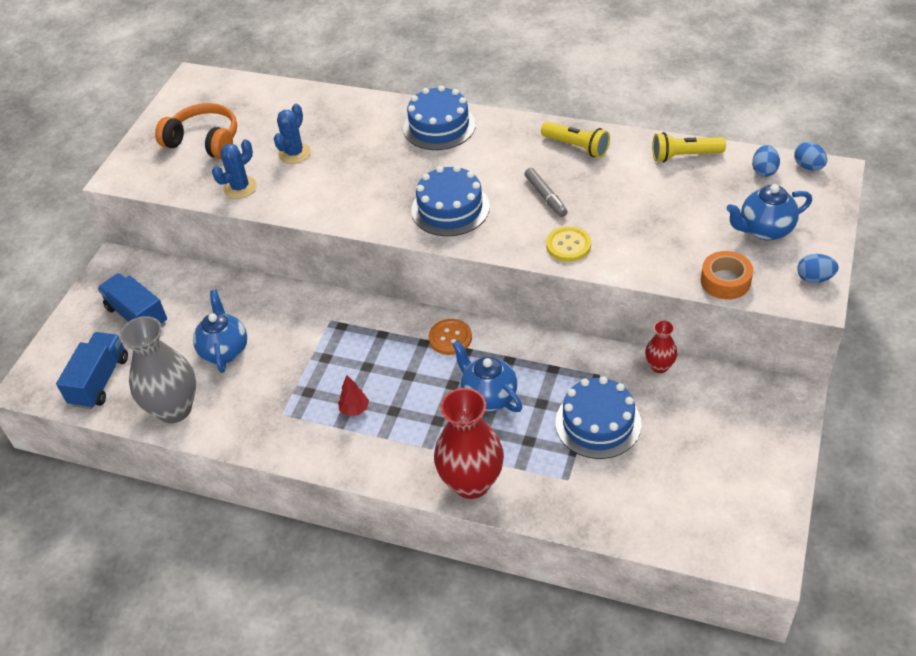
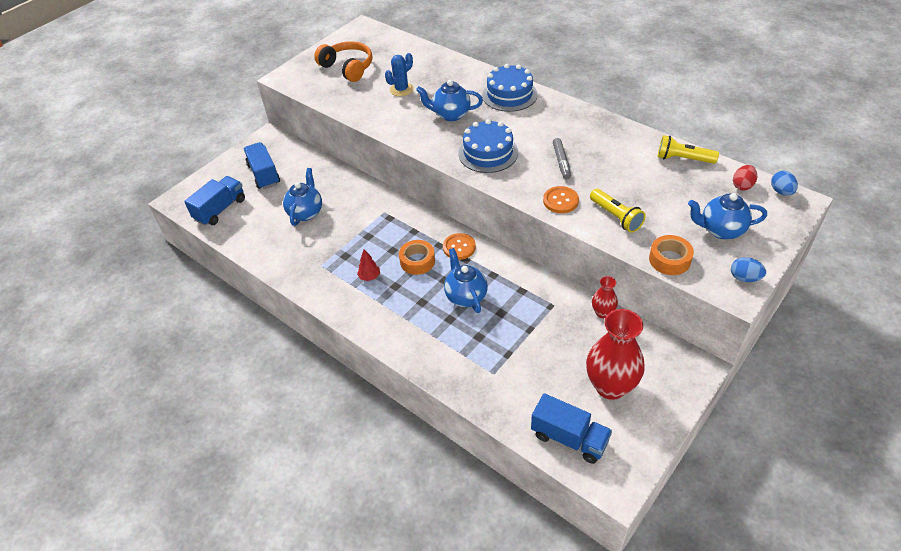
camera: 20 degrees right, 0 degrees up
grey vase [119,316,196,423] -> none
blue cactus [212,139,257,199] -> none
red vase [434,388,504,499] -> red vase moved to [586,309,645,400]
yellow flashlight [541,122,610,158] -> yellow flashlight moved to [590,189,646,233]
yellow button [546,226,591,262] -> orange button [543,186,579,213]
blue cake [555,376,642,459] -> none
blue egg [752,145,780,177] -> red egg [733,165,757,190]
none -> orange tape [399,240,435,275]
none -> blue teapot [416,80,483,122]
none -> blue truck [531,393,612,464]

